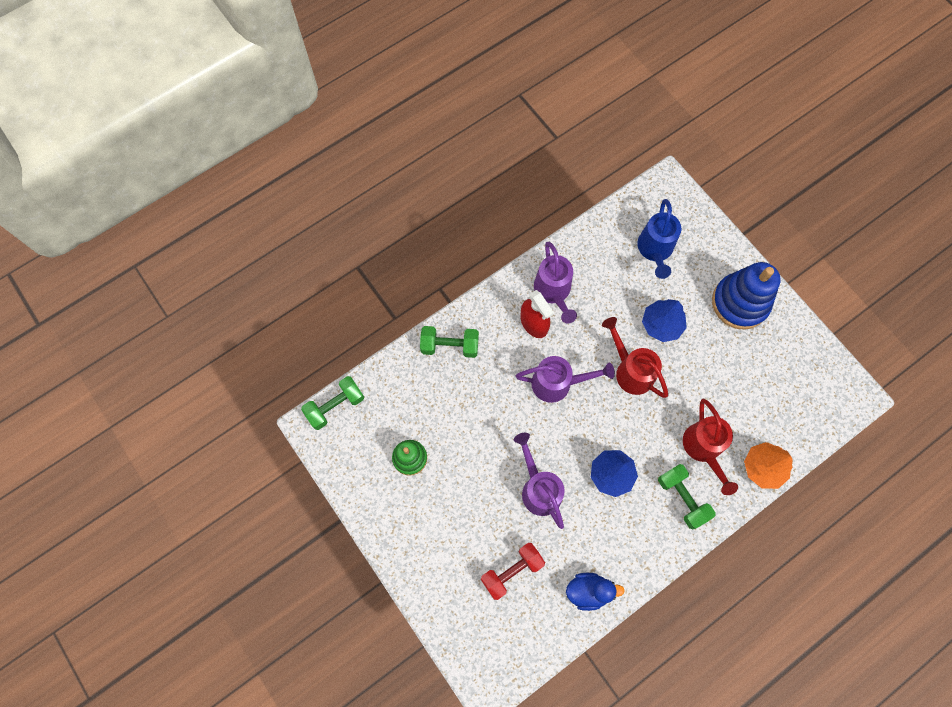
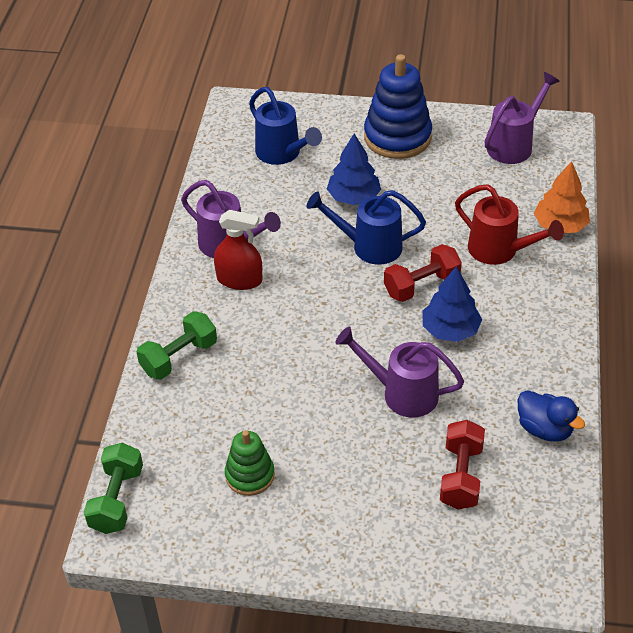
camera: 45 degrees left, 25 degrees down
purple watering can [516,356,615,403] -> purple watering can moved to [484,72,560,164]
blue duck [566,573,625,611] -> blue duck turned 90 degrees clockwise [518,390,585,442]
red watering can [602,317,668,398] -> blue watering can [307,190,426,265]
green dumbbell [658,464,716,529] -> none
none -> red dumbbell [384,244,462,302]

